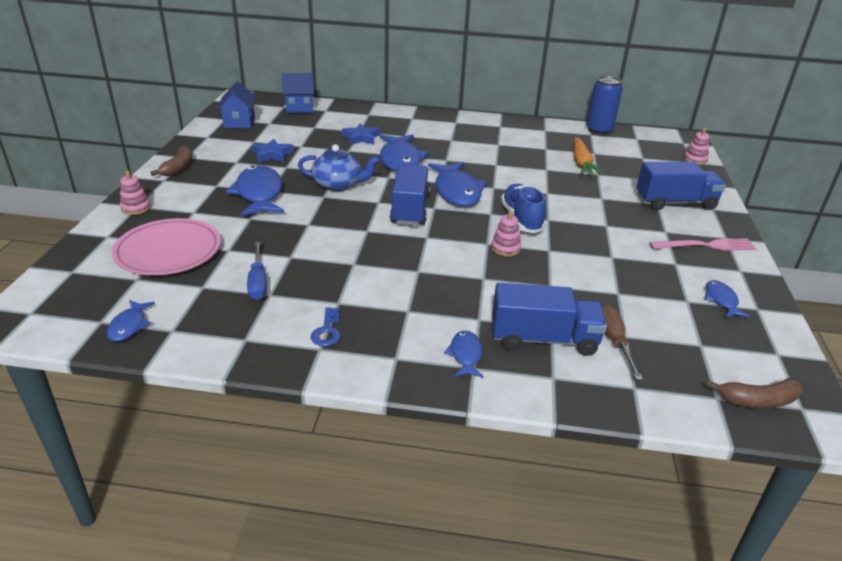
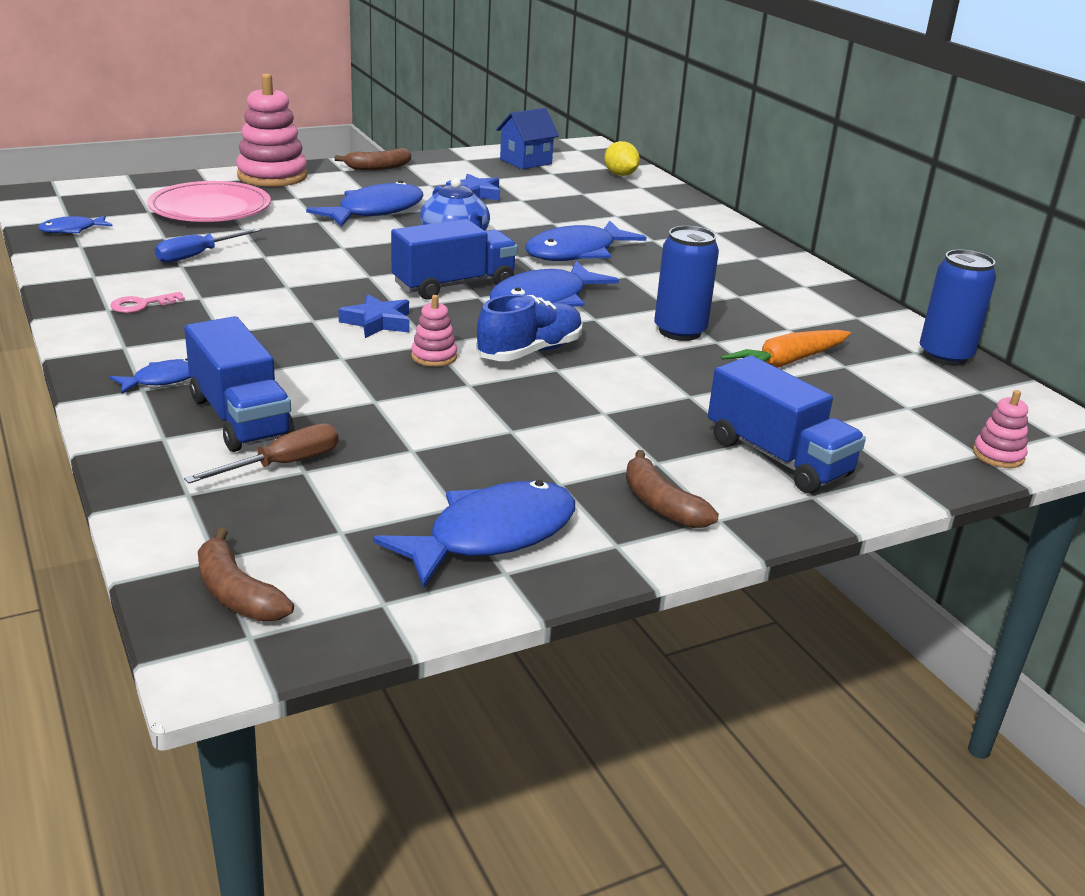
camera: 55 degrees right, 5 degrees down
pink stacking toy [120,171,151,215] -> pink stacking toy [236,73,307,187], size x2.09
blue house [282,73,314,113] -> yellow lemon [604,141,640,176]
blue key [311,307,340,347] -> pink key [110,292,185,313]
blue star [342,123,380,145] -> blue star moved to [338,294,410,338]
pink fork [649,239,756,251] -> brown banana [626,450,719,528]
blue fish [705,280,750,318] -> blue fish [373,480,575,588], size x1.99
none -> blue can [654,226,719,341]

